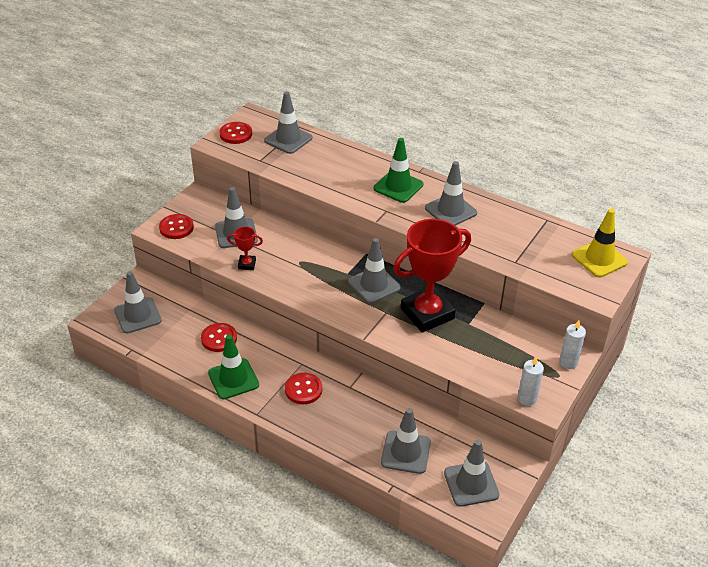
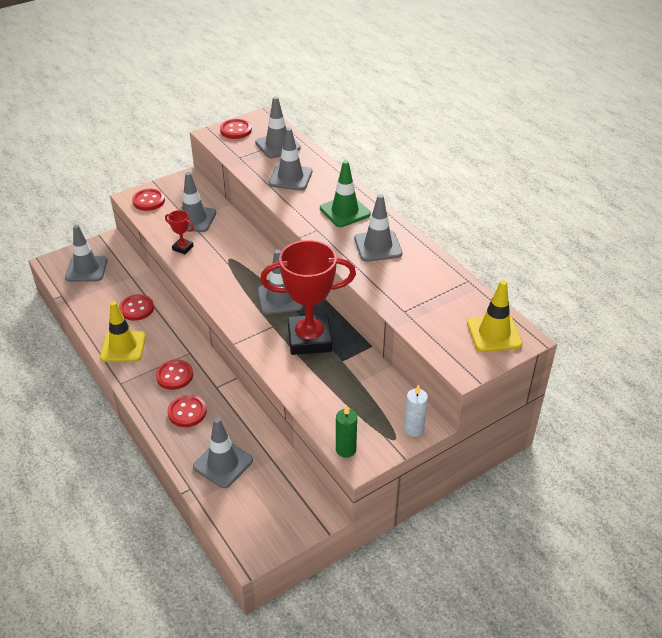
camera: 25 degrees right, 0 degrees up
green traffic cone [208,335,259,399] -> yellow traffic cone [100,301,146,362]
grey traffic cone [444,440,499,507] -> grey traffic cone moved to [268,128,312,191]
white candle [518,357,544,406] -> green candle [336,405,357,458]
none -> red button [167,395,207,427]

